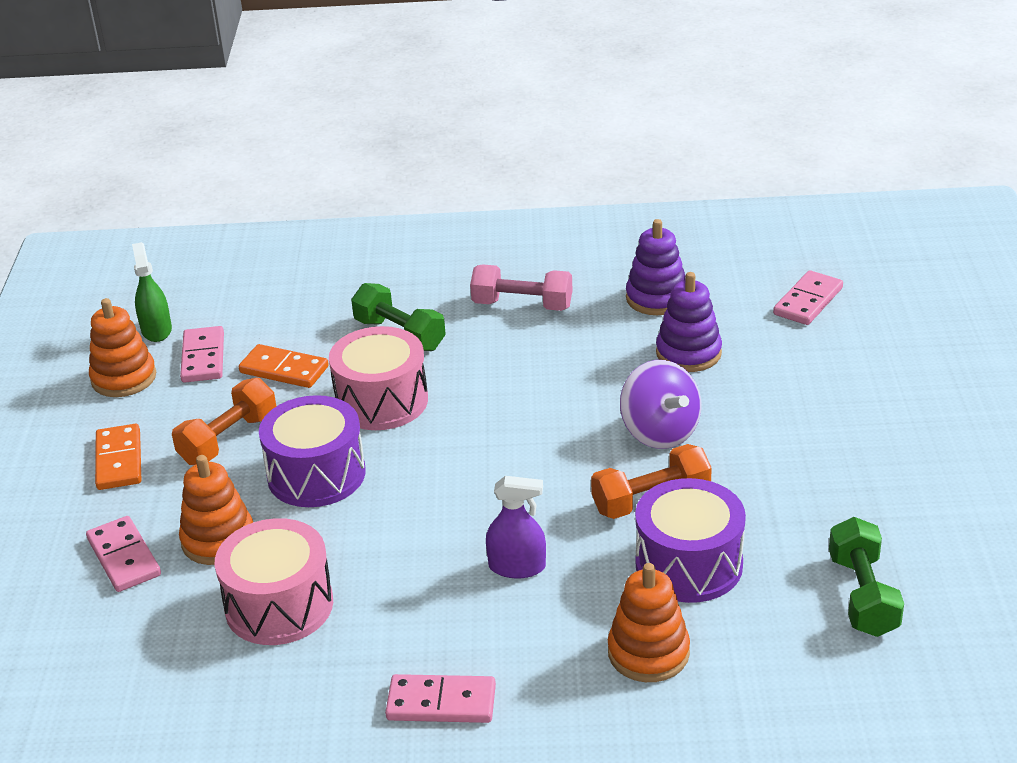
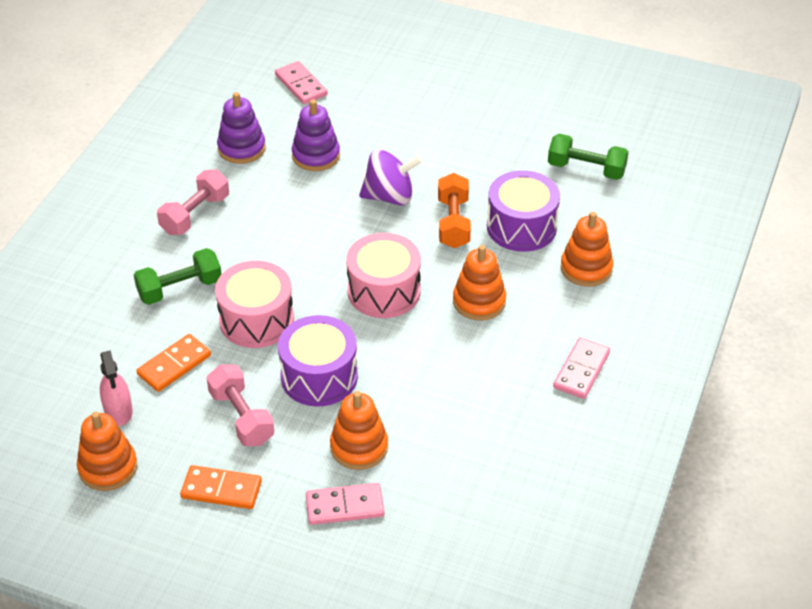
camera: 70 degrees left, 10 degrees up
green spray bottle [132,242,172,342] -> none
orange dumbbell [172,378,276,465] -> pink dumbbell [207,365,274,446]
pink domino [180,326,224,383] -> pink spray bottle [100,351,133,426]
pink drum [215,518,333,645] -> pink drum moved to [346,233,421,318]
purple spray bottle [486,476,546,578] -> orange stacking toy [453,245,506,321]

